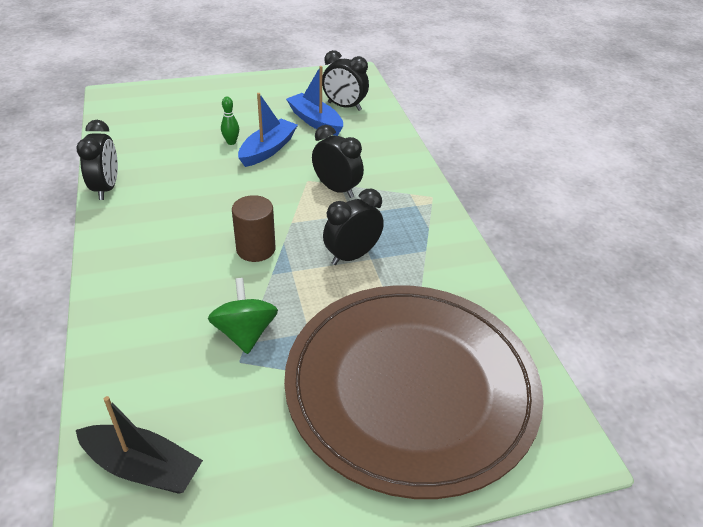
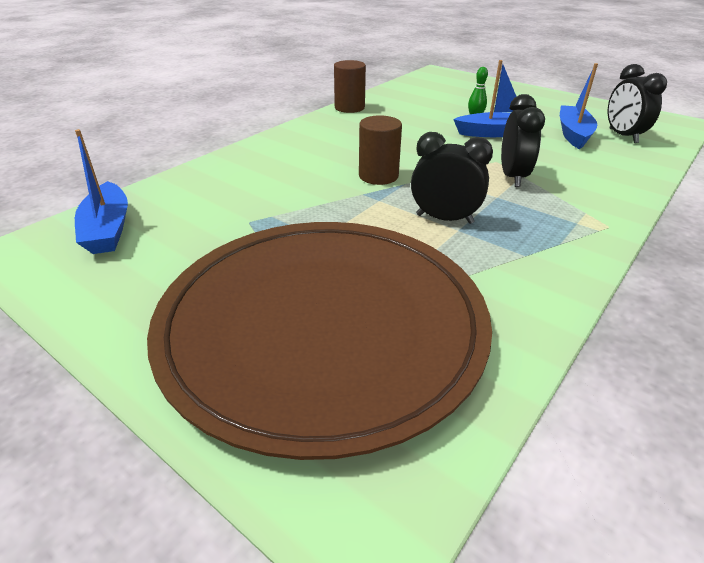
camera: 55 degrees right, 5 degrees down
black clock [76,120,118,200] -> brown cylinder [334,60,366,113]
black boat [76,396,203,494] -> blue boat [75,129,128,254]
green spinning top [208,278,278,354] -> none

